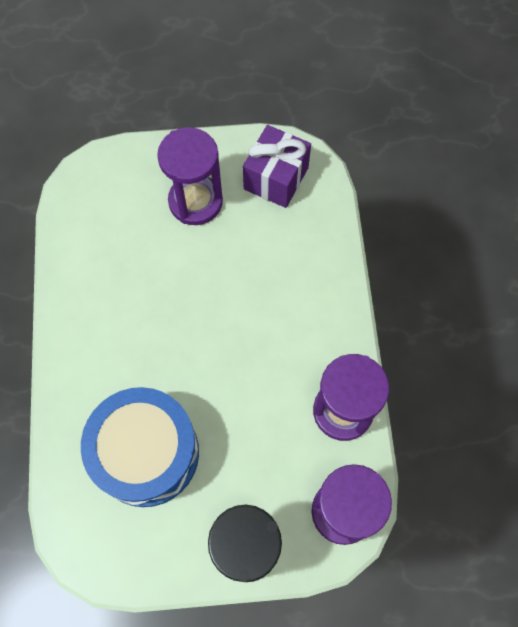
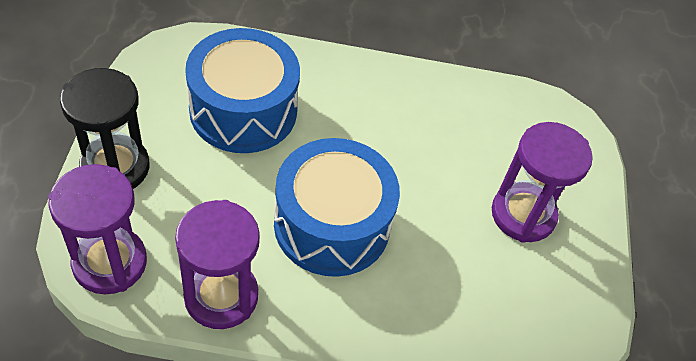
camera: 95 degrees right, 15 degrees down
purple gift [243,125,311,208] -> none
none -> blue drum [274,138,400,277]

